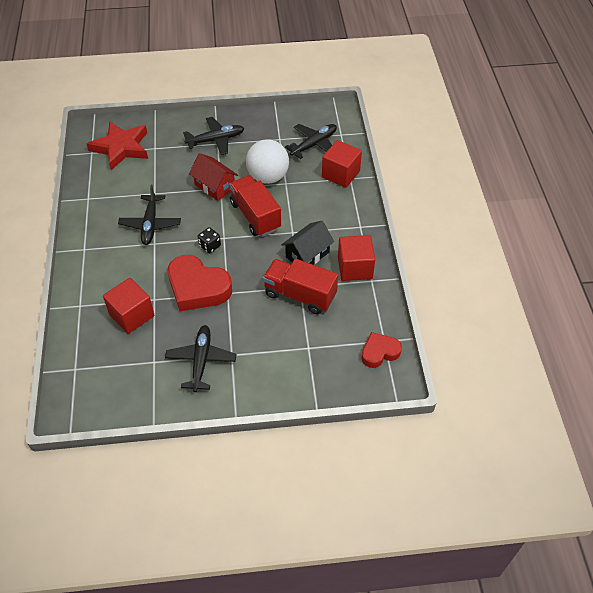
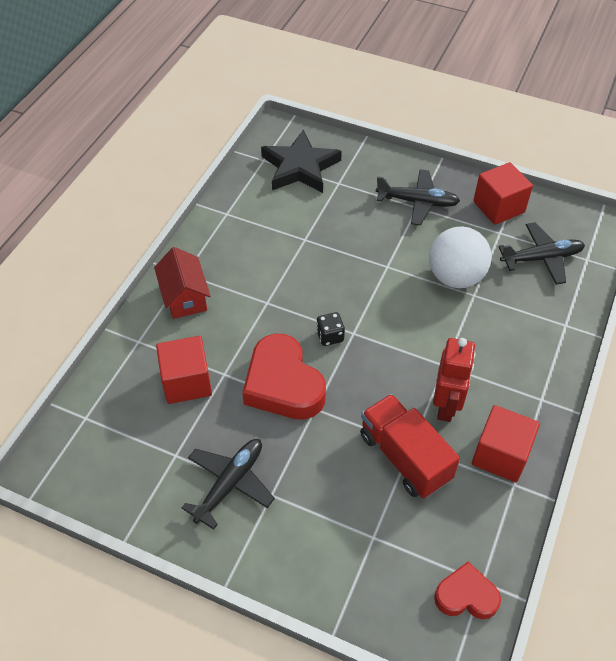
camera: 30 degrees right, 0 degrees up
red star [87,121,148,170] -> black star [261,130,342,193]
black plane [118,185,181,245] -> none
red house [189,153,238,201] -> red house moved to [154,247,210,319]
red truck [229,175,281,237] -> none
black house [281,221,334,265] -> red robot [433,338,476,422]
red cube [322,140,362,188] -> red cube moved to [473,162,533,225]

